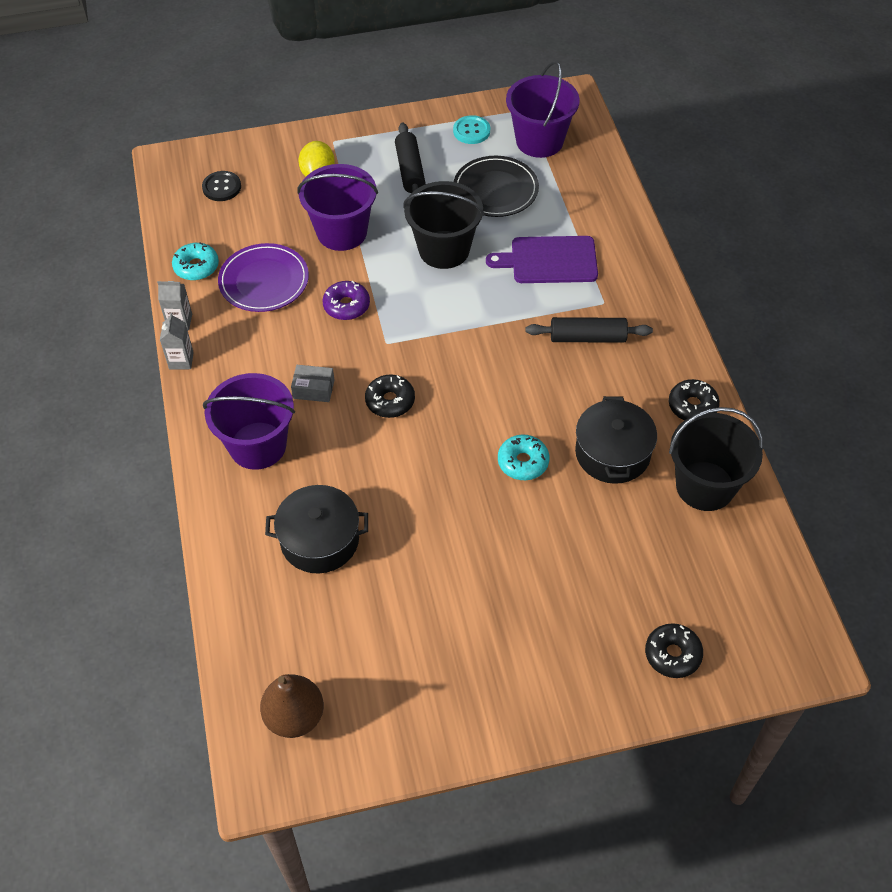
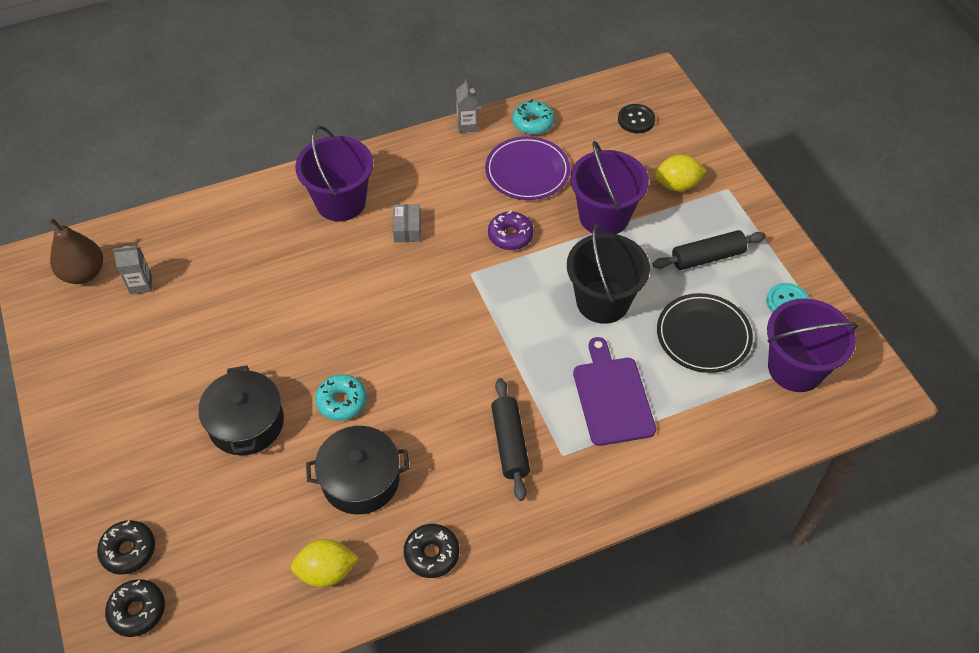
camera: 80 degrees right, 0 degrees up
grey carton [160,313,194,369] -> grey carton moved to [113,246,152,294]
black pot [265,485,368,573] -> black pot moved to [198,366,284,456]
black donut [365,374,415,418] -> black donut moved to [105,579,165,637]
black bucket [669,407,763,511] -> yellow lemon [291,539,359,587]

